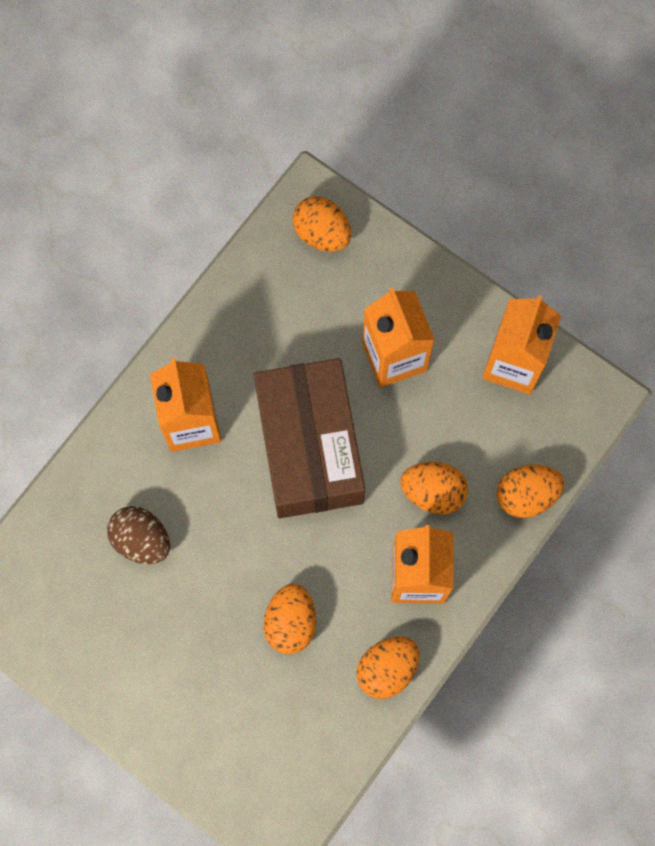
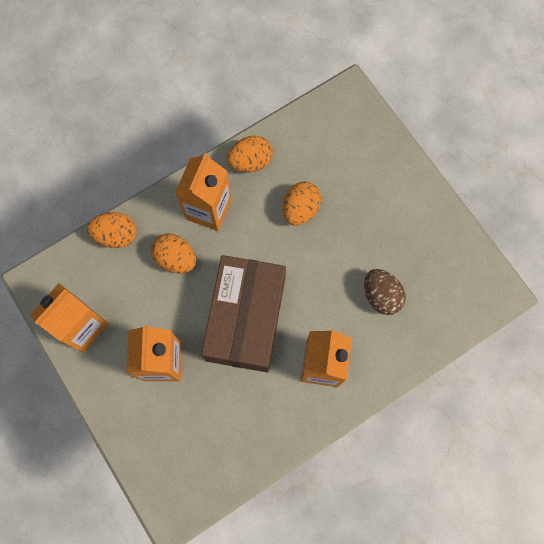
camera: 160 degrees left, 0 degrees up
orange egg [292,196,351,252] -> none

